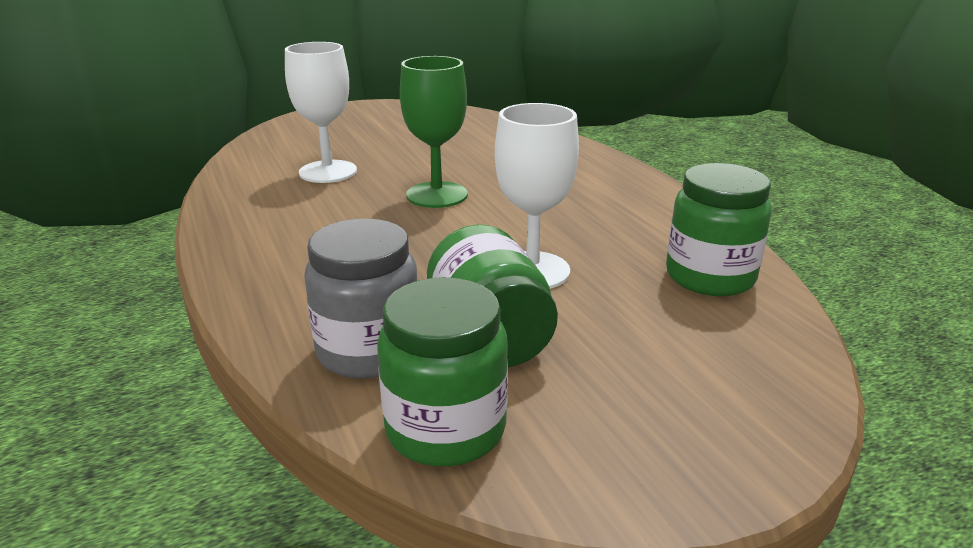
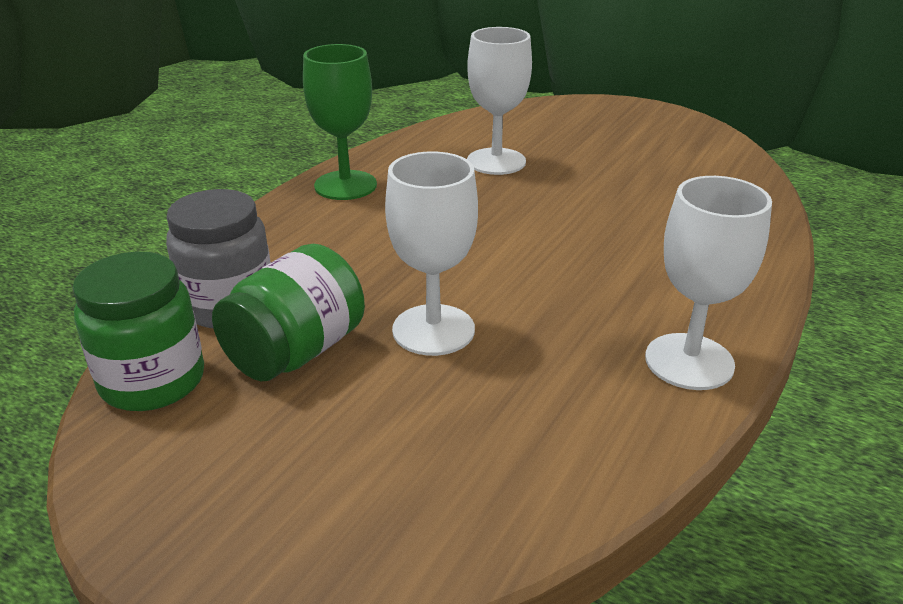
camera: 55 degrees right, 5 degrees up
green goblet [400,56,468,208] -> green goblet moved to [303,44,377,200]
green jar [666,163,772,296] -> none
none -> white goblet [645,176,772,390]

